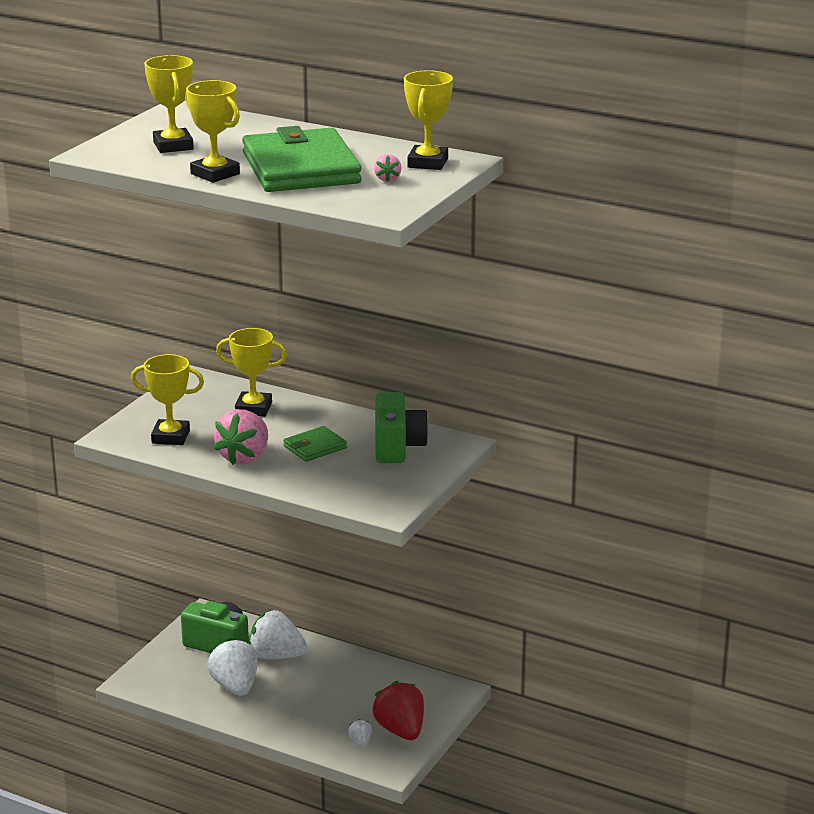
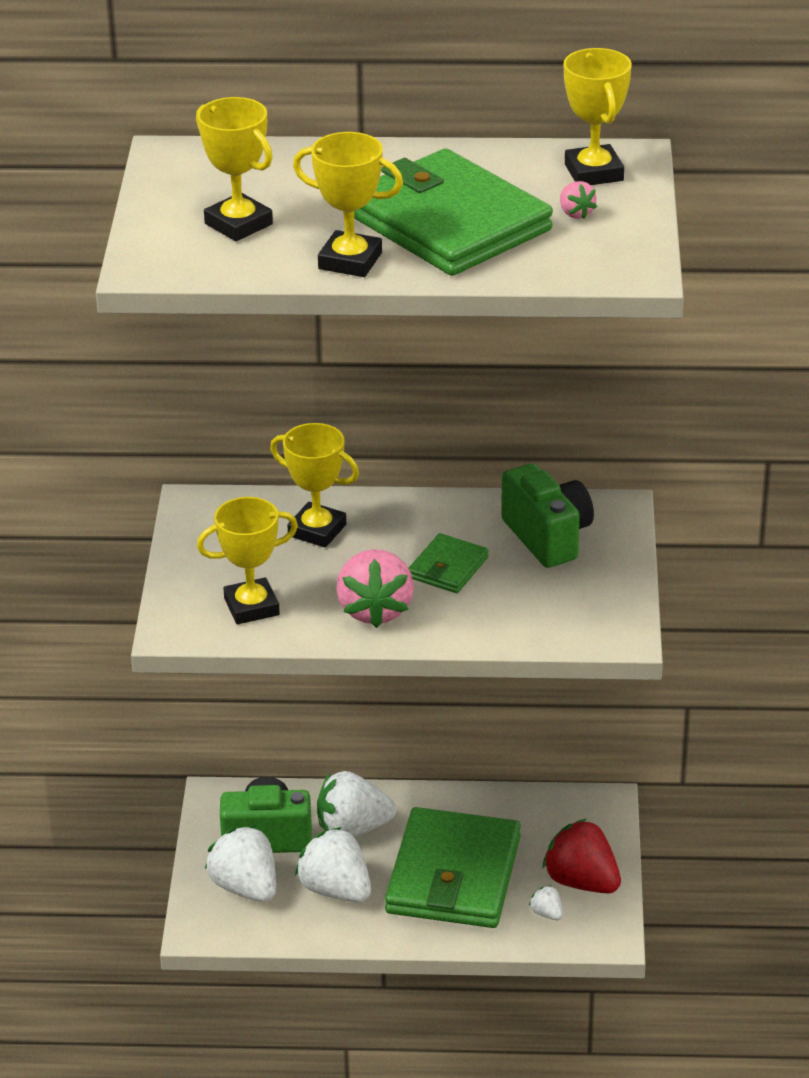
camera: 25 degrees left, 10 degrees up
yellow trophy [216,328,287,417] -> yellow trophy turned 45 degrees clockwise [270,423,359,548]
none -> white strawberry [205,825,276,902]
none -> green wallet [385,807,521,928]

